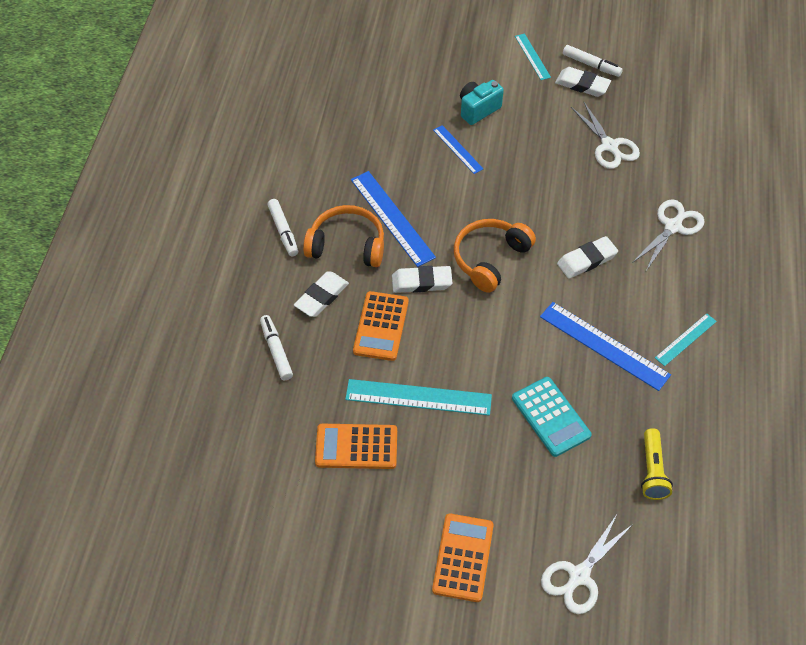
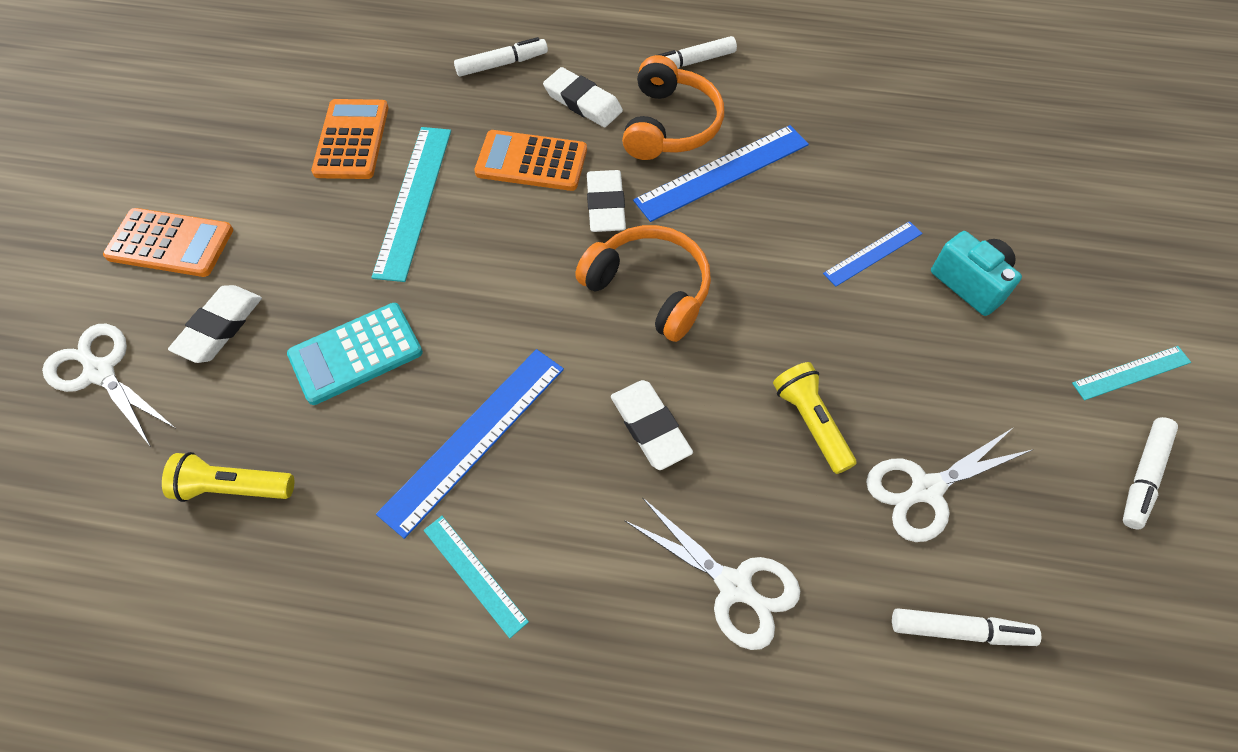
camera: 90 degrees right, 5 degrees up
white eraser [555,67,611,97] -> white eraser moved to [168,285,262,363]
none -> yellow flashlight [773,362,857,474]
none -> white marker [892,608,1041,646]

